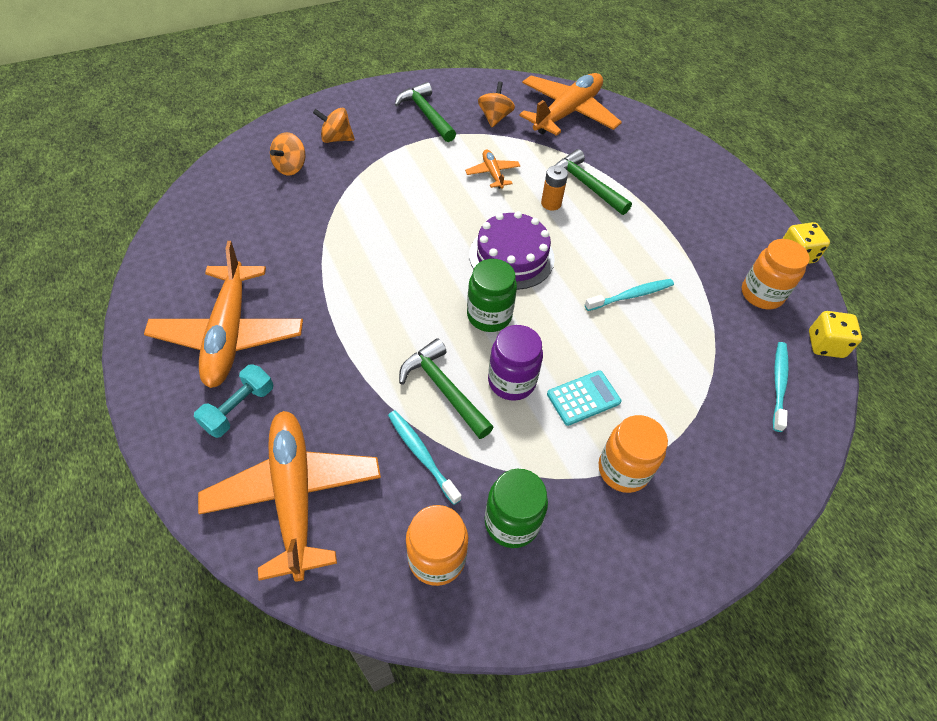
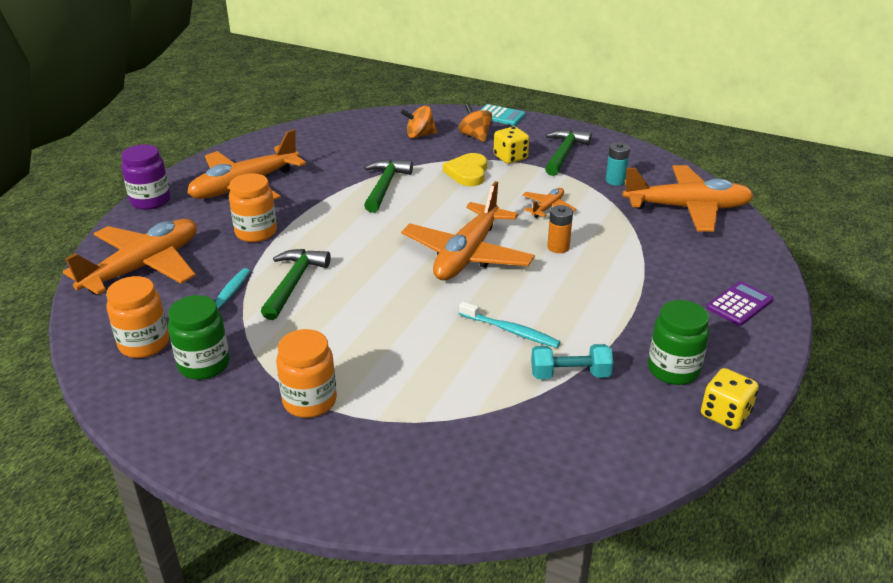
camera: 55 degrees right, 20 degrees down
turquoise dumbbell [194,364,273,438] -> turquoise dumbbell moved to [531,344,613,379]
green jar [467,259,517,332] -> green jar moved to [648,300,710,385]
purple cake [469,211,555,290] -> orange plane [401,181,535,280]
orange spinning top [478,81,515,127] -> turquoise battery [606,142,630,186]
purple jar [488,325,543,401] -> purple jar moved to [121,144,171,210]
turquoise calculator [547,370,621,426] -> turquoise calculator moved to [479,104,525,126]
green hammer [554,149,632,215] -> green hammer moved to [364,159,413,213]
orange jar [742,239,809,309] -> orange jar moved to [229,173,277,242]
turquoise toothbrush [773,342,789,432] -> none
yellow dice [809,311,862,358] -> yellow dice moved to [494,126,529,164]
none -> yellow heart [443,153,487,186]
none -> purple calculator [707,281,773,326]

